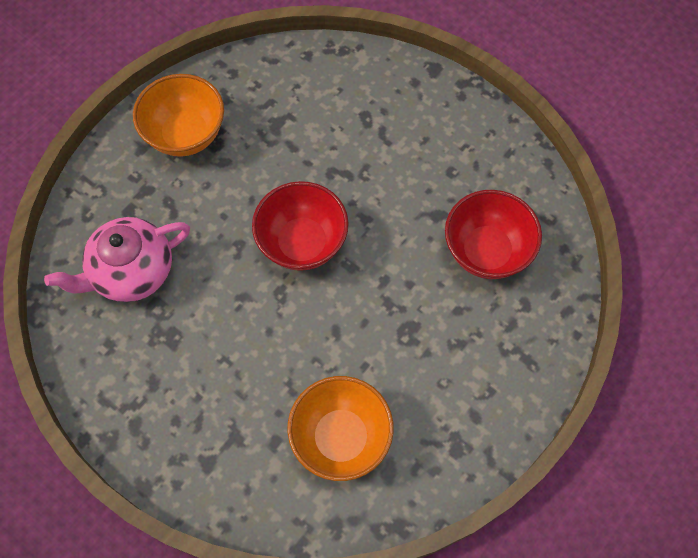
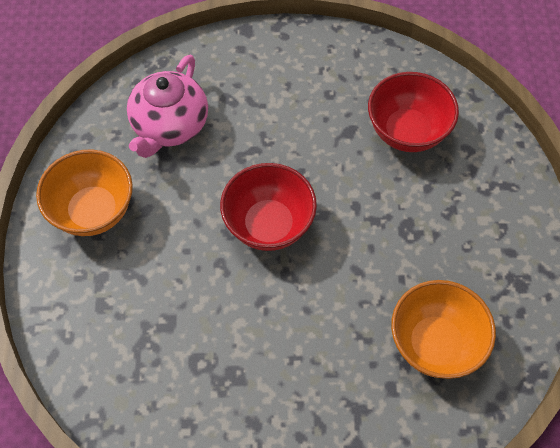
camera: 40 degrees left, 5 degrees down
pink teapot [44,217,190,302] -> pink teapot moved to [127,55,208,158]

